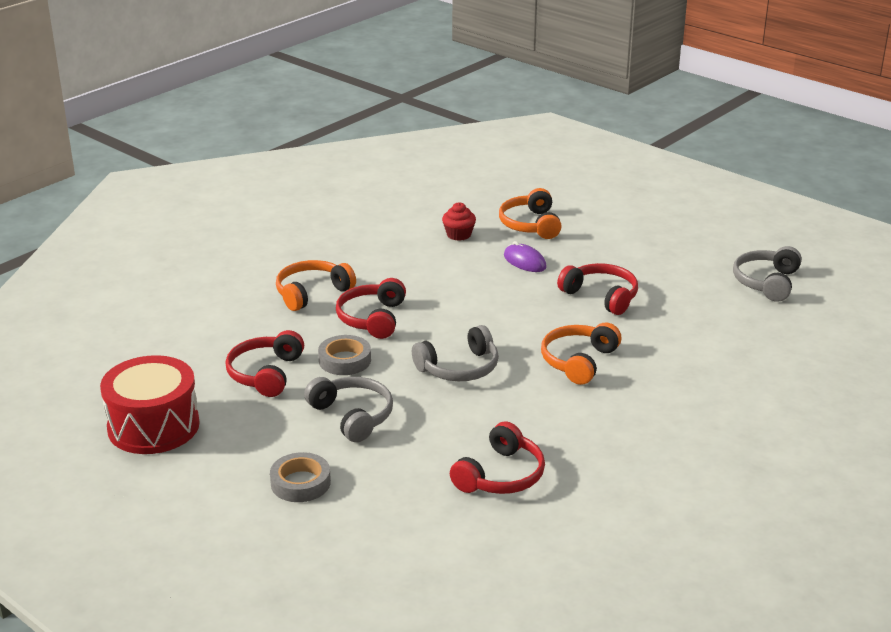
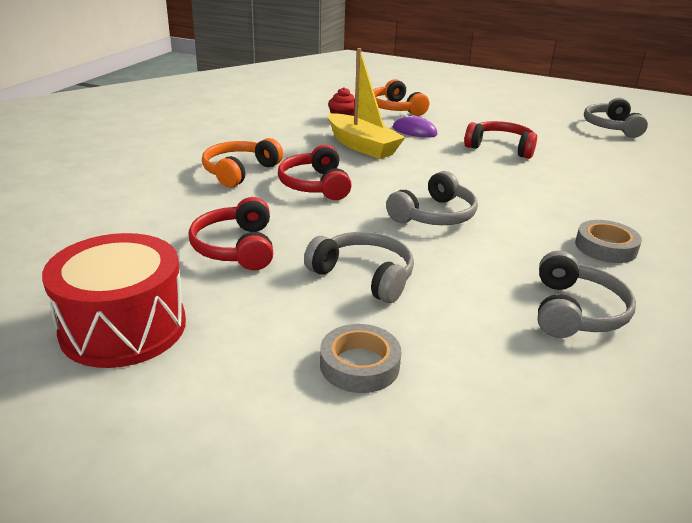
camera: 20 degrees left, 0 degrees up
grey tape [318,335,371,375] -> grey tape moved to [575,220,642,263]
red headphones [450,422,545,494] -> grey headphones [538,250,636,338]
orange headphones [541,322,621,385] -> none
none -> yellow boat [328,48,406,159]

